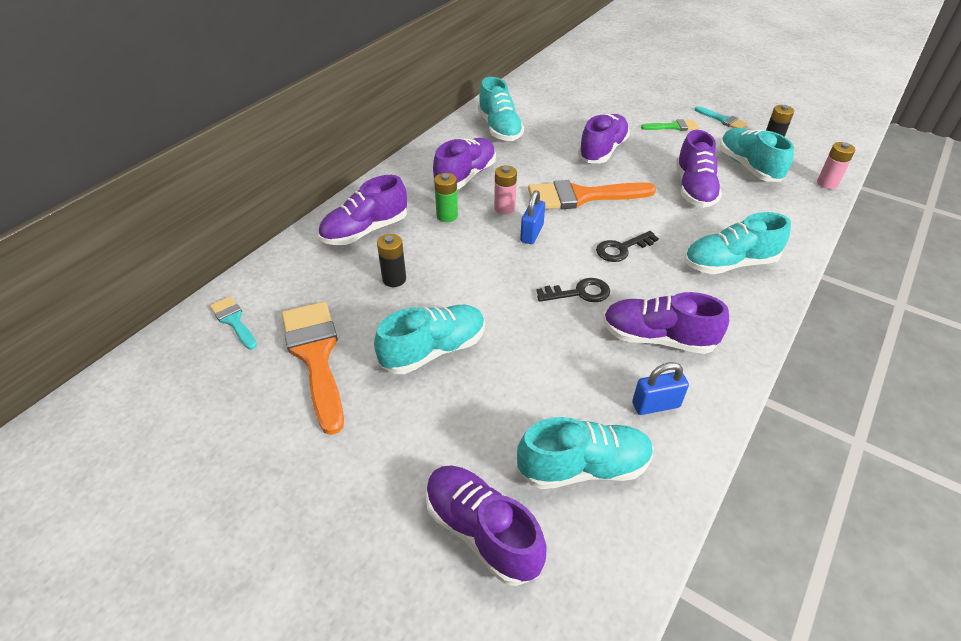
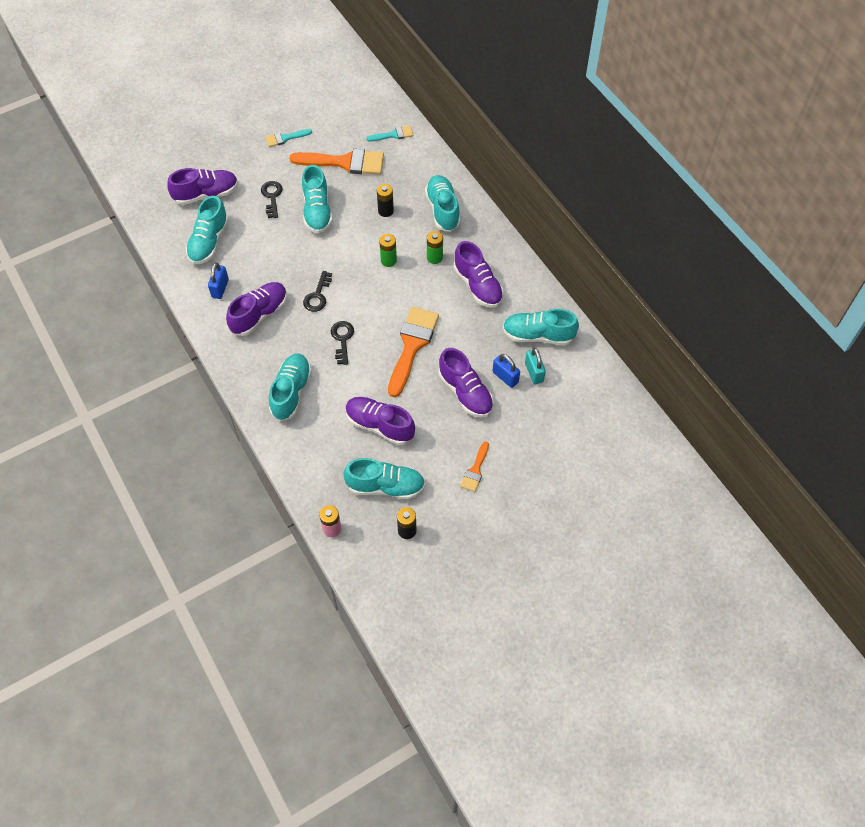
camera: 115 degrees right, 15 degrees up
purple shoe [318,175,407,245] -> turquoise shoe [425,175,460,232]
pink battery [494,166,517,214] -> none
blue padlock [520,190,545,244] -> blue padlock moved to [493,354,520,388]
green brush [641,119,699,131] -> orange brush [460,441,489,492]
turquoise brush [695,106,748,128] -> turquoise brush moved to [265,129,312,147]
none -> black key [261,181,283,218]
none -> green battery [379,234,397,267]
none -> turquoise padlock [525,348,546,384]

